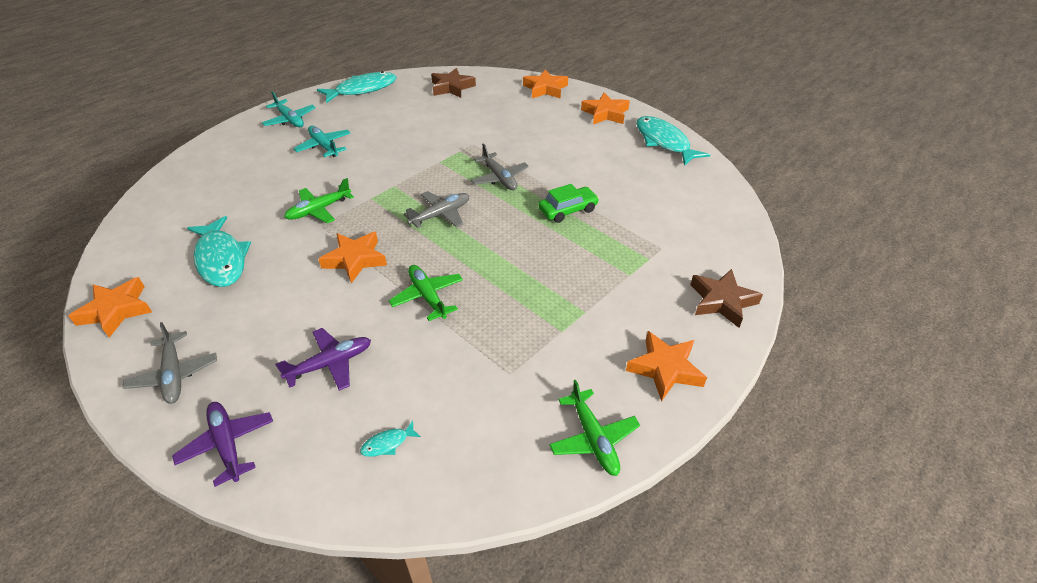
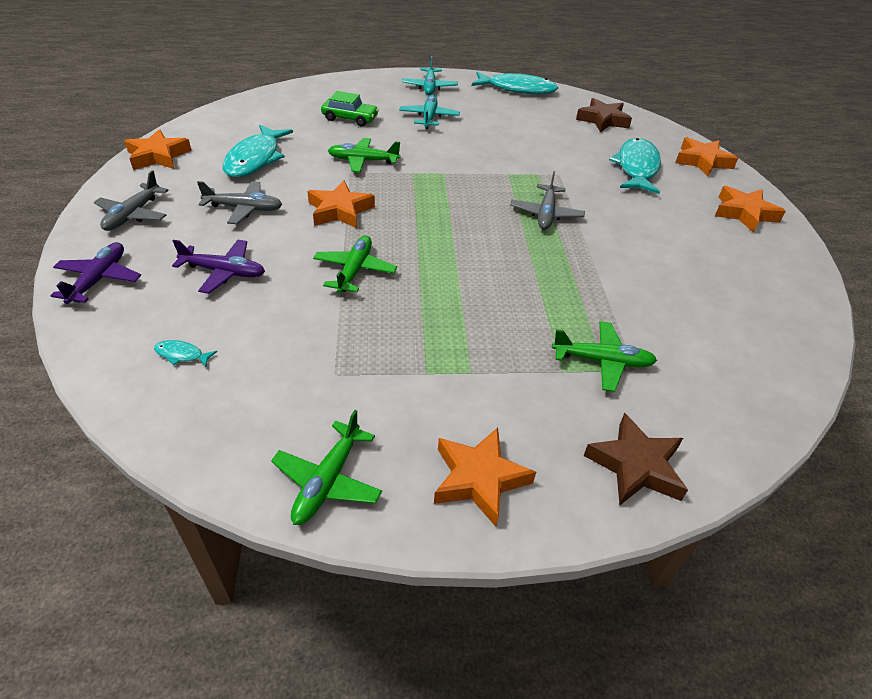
camera: 40 degrees right, 0 degrees up
grey plane [404,191,469,228] -> grey plane moved to [197,181,282,224]
green car [538,184,599,223] -> green car moved to [321,91,379,126]
turquoise fish [636,116,710,166] -> turquoise fish moved to [609,138,661,194]
none -> green plane [552,321,657,392]

